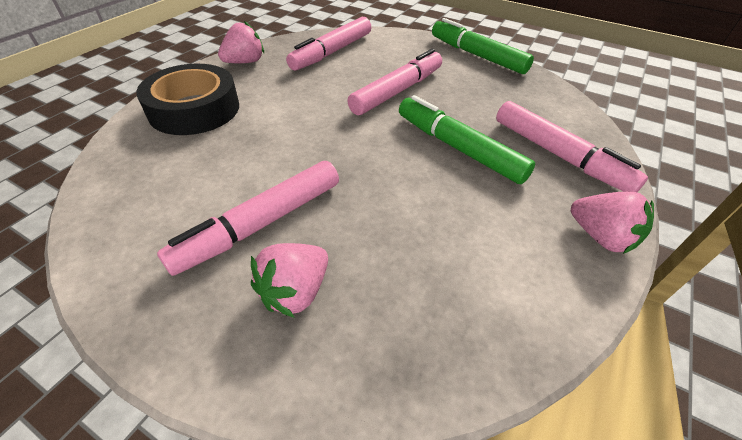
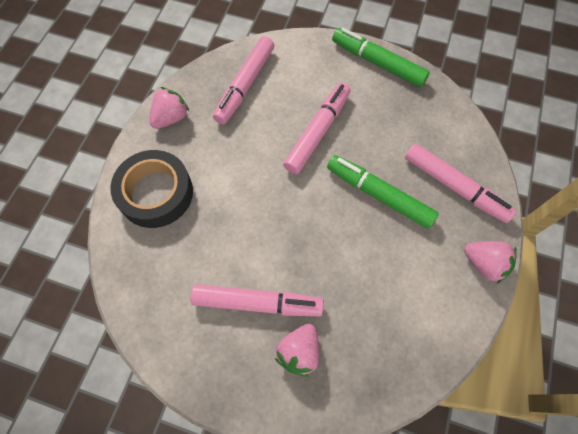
camera: 10 degrees left, 20 degrees up
pink marker [157,161,339,276] -> pink marker turned 120 degrees counterclockwise [190,284,324,316]

